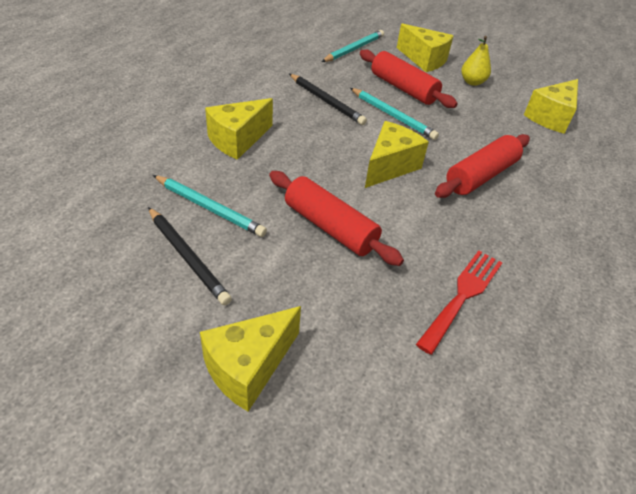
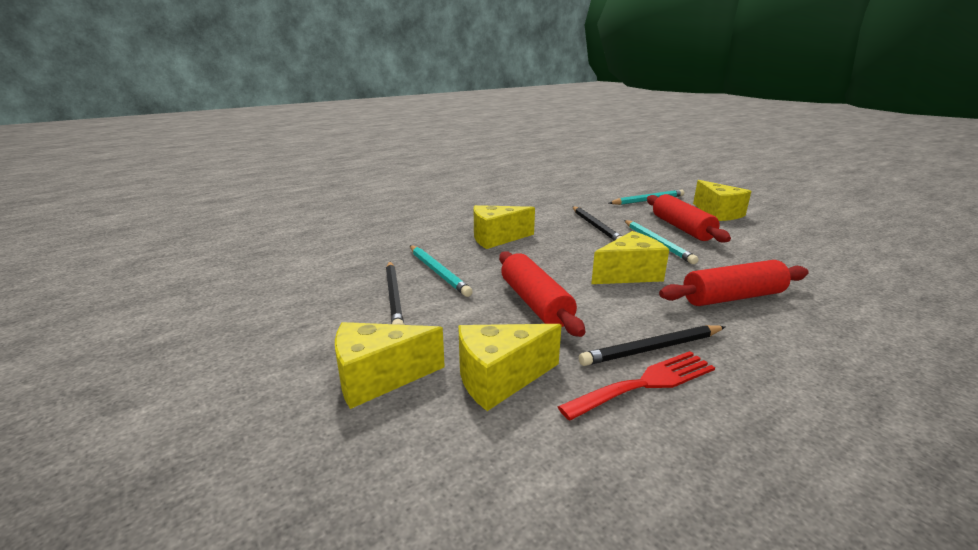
camera: 30 degrees right, 20 degrees down
yellow pear [461,36,491,86] -> none
yellow cheese [524,79,578,134] -> yellow cheese moved to [458,324,562,411]
none -> black pencil [579,325,725,366]

